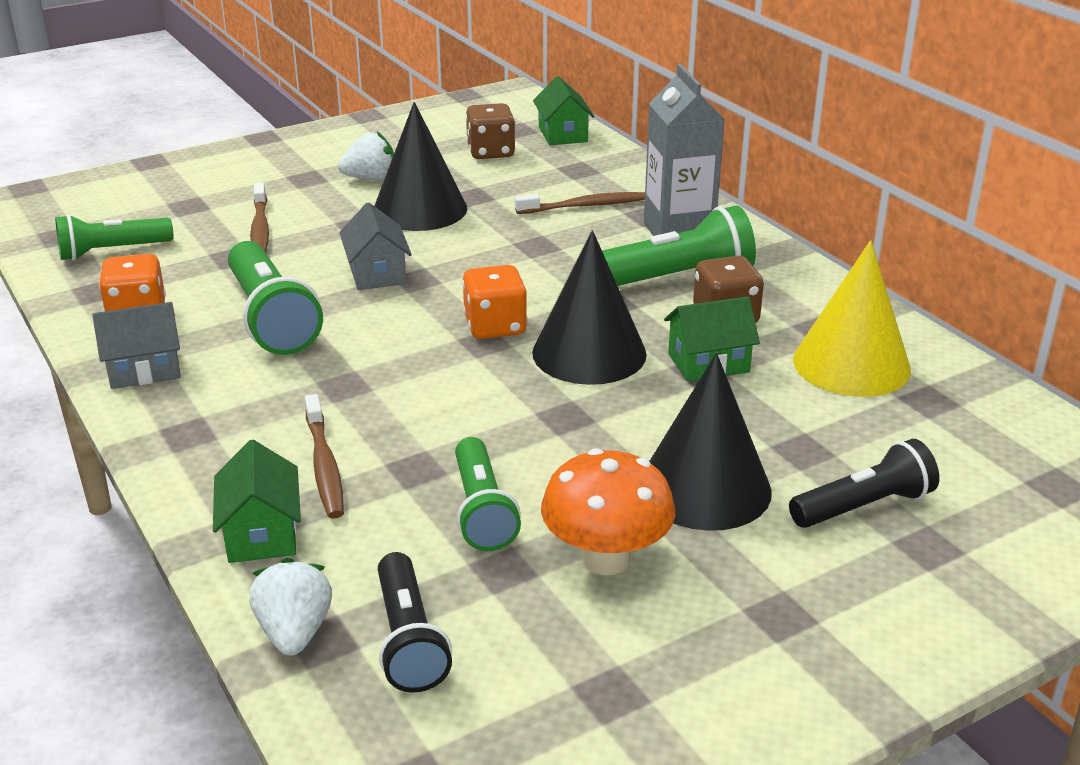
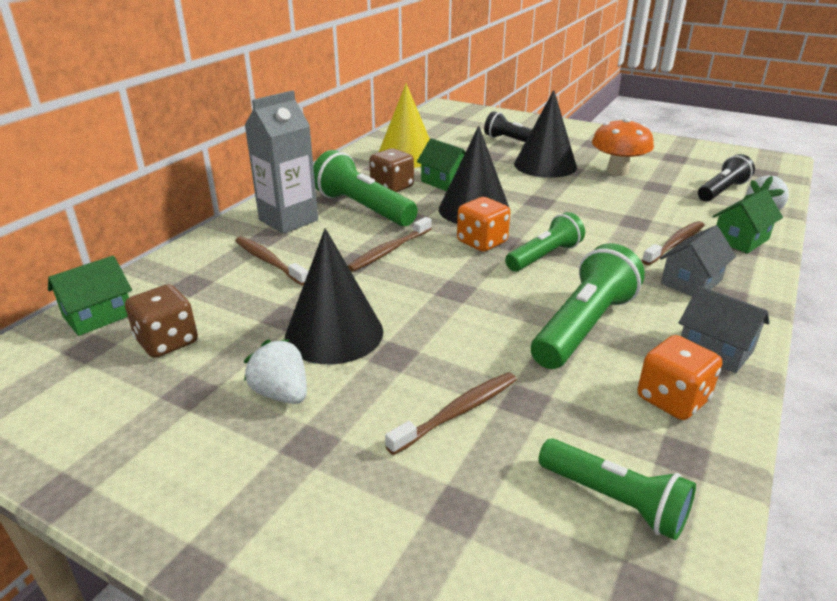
camera: 120 degrees left, 0 degrees up
grey house [339,202,412,290] -> grey house moved to [660,225,736,296]
green flashlight [455,437,521,551] -> green flashlight moved to [505,212,585,272]
none -> brown toothbrush [348,217,432,271]

